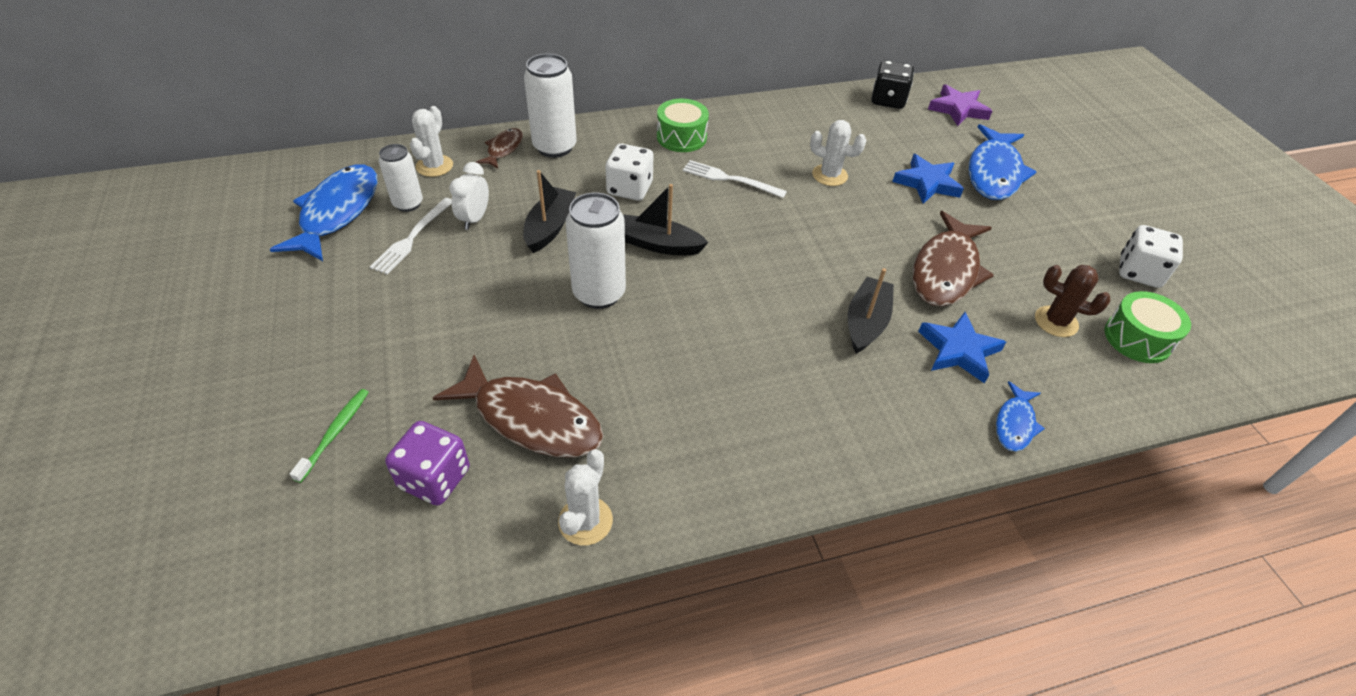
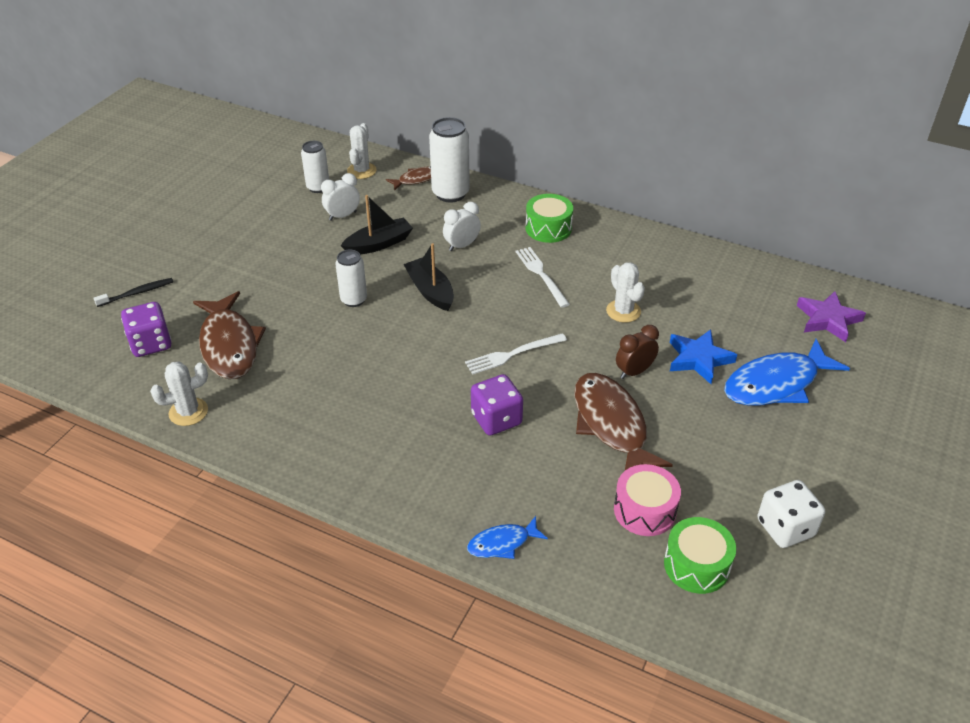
camera: 45 degrees right, 5 degrees down
blue fish [270,164,378,261] -> none
green toothbrush [290,389,369,483] -> black toothbrush [93,278,173,307]
white fork [370,198,452,274] -> white fork moved to [465,333,567,375]
white cactus [410,106,453,177] -> white cactus turned 45 degrees counterclockwise [347,123,377,179]
white can [566,193,626,309] -> white can [335,250,367,307], size x0.63
white dice [605,144,653,201] -> white clock [443,202,481,251]
black boat [848,268,894,354] -> purple dice [471,374,523,435]
black dice [871,60,914,109] -> none
brown fish [913,211,994,307] -> brown fish turned 90 degrees clockwise [574,373,673,470]
blue star [918,312,1006,384] -> none
brown cactus [1035,265,1111,337] -> pink drum [614,464,681,536]
none -> brown clock [616,325,659,379]

